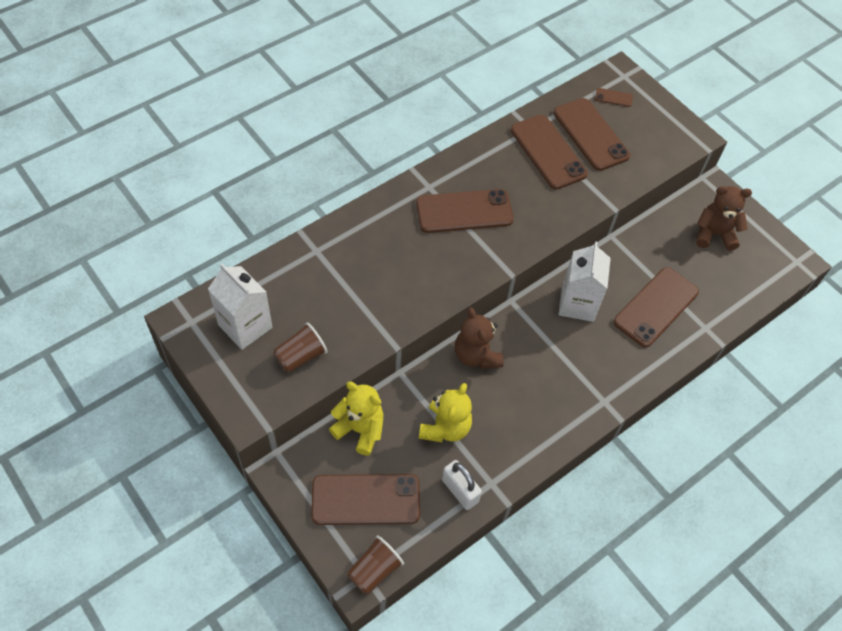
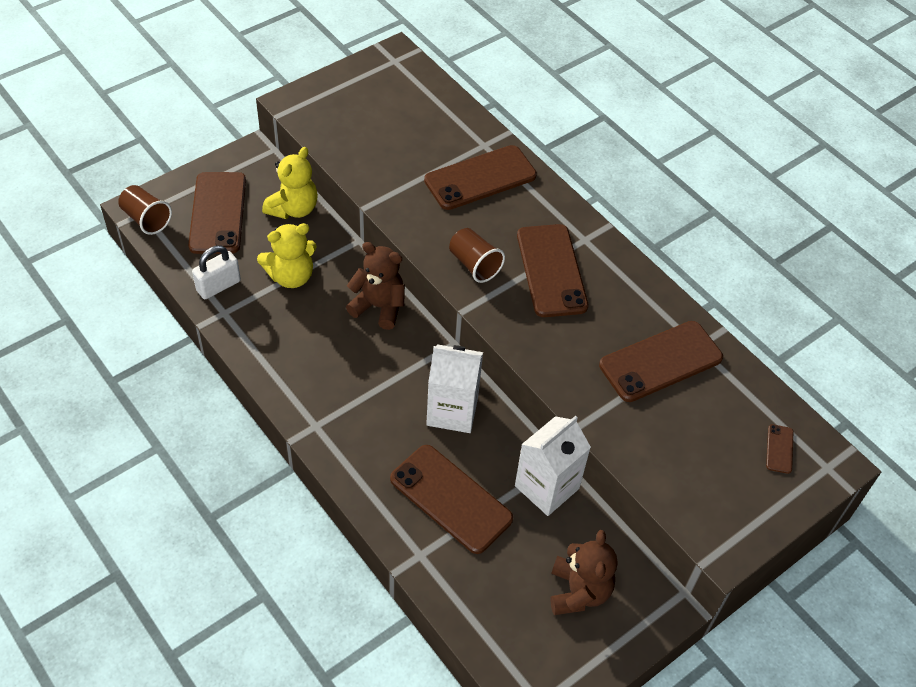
camera: 90 degrees right, 5 degrees down
white carton [208,264,273,350] -> white carton moved to [515,416,591,516]
brown cup [273,322,327,373] -> brown cup moved to [449,228,505,283]
yellow teddy bear [419,383,472,442] -> yellow teddy bear turned 45 degrees counterclockwise [257,223,317,288]
brown teddy bear [455,307,504,369] -> brown teddy bear turned 45 degrees clockwise [346,242,405,330]
brown phone [553,98,630,171] -> brown phone moved to [424,145,537,210]

